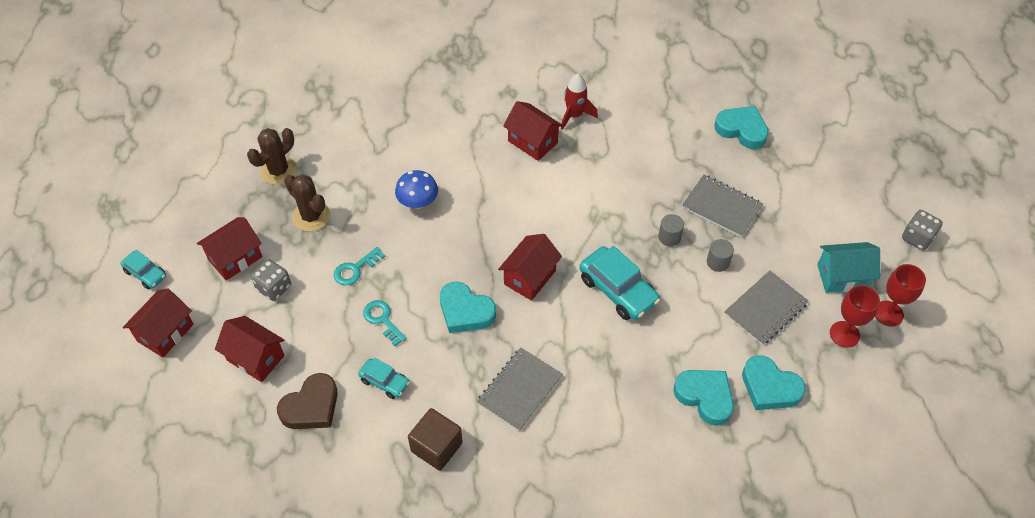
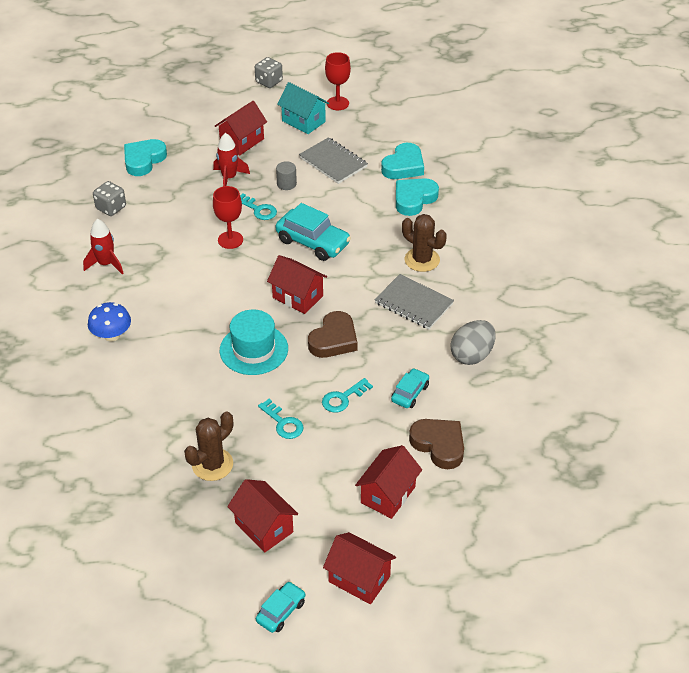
camera: 90 degrees left, 10 degrees down
brown cactus [247,128,297,185] -> brown cactus moved to [402,214,447,272]
grey dice [251,259,291,301] -> grey dice moved to [93,181,126,216]
blue mushroom [395,170,438,209] -> blue mushroom moved to [88,302,131,342]
brown cube [408,408,463,471] -> grey egg [450,320,496,365]
turquoise heart [440,282,496,333] -> brown heart [308,311,357,358]
red house [503,101,563,161] -> red house moved to [215,101,267,155]
turquoise car [580,246,660,320] -> turquoise car turned 75 degrees clockwise [276,203,351,261]
grey cylinder [658,214,684,246] -> turquoise key [240,193,277,220]
grey notebook [682,174,763,237] -> red rocket [213,133,250,186]
turquoise house [817,242,880,293] -> turquoise house turned 45 degrees counterclockwise [277,82,329,134]
red goblet [830,285,880,348] -> red goblet moved to [213,186,243,249]
none -> turquoise hat [220,310,288,375]

